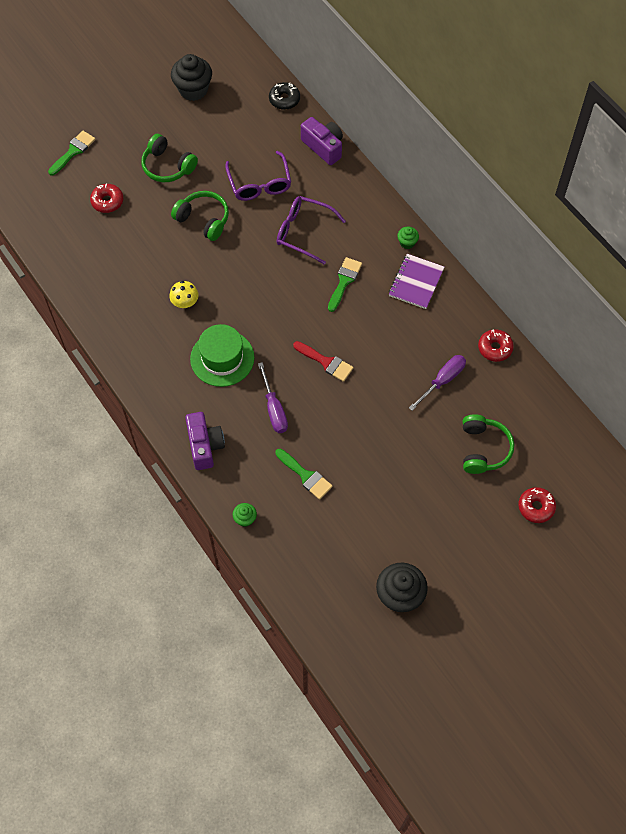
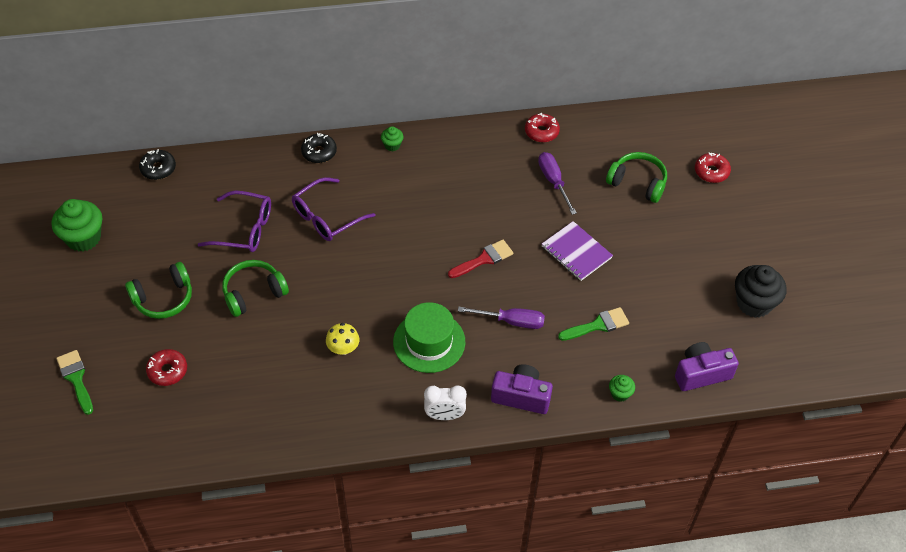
camera: 65 degrees left, 10 degrees down
black cupcake [171,54,212,101] -> green cupcake [52,199,102,252]
purple camera [301,117,343,165] -> purple camera moved to [675,342,739,391]
green brush [328,257,362,312] -> none
purple notebook [389,254,444,309] -> purple notebook moved to [542,221,613,281]
none -> black donut [301,133,337,163]
none -> white clock [424,385,467,420]

